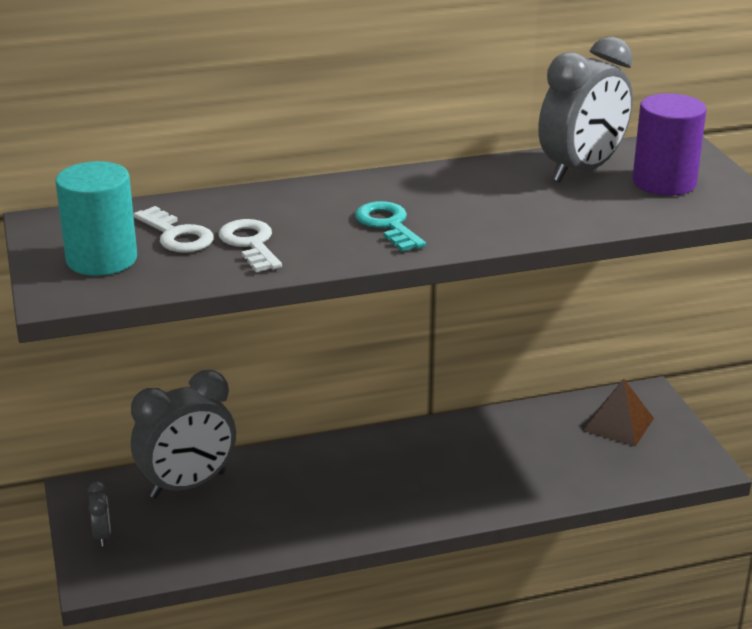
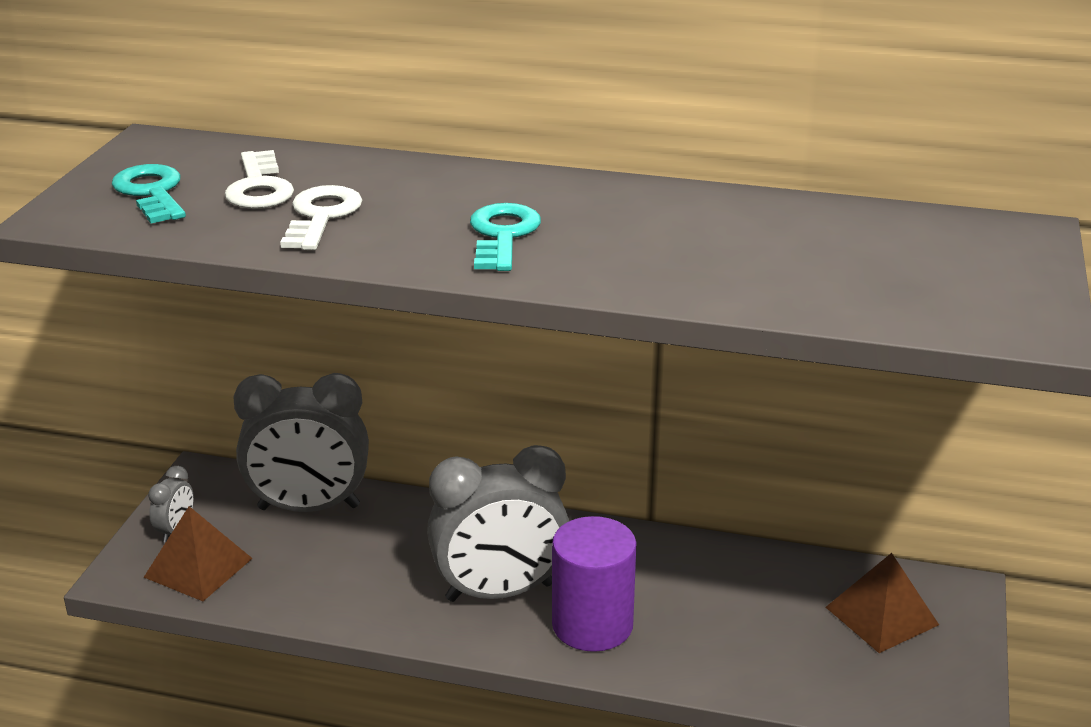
camera: 30 degrees right, 0 degrees up
turquoise cylinder [55,161,137,276] -> turquoise key [112,164,186,224]
grey clock [538,37,633,182] -> grey clock moved to [427,445,569,602]
purple cylinder [632,93,707,196] -> purple cylinder moved to [552,516,637,652]
none -> brown pyramid [144,506,253,601]

